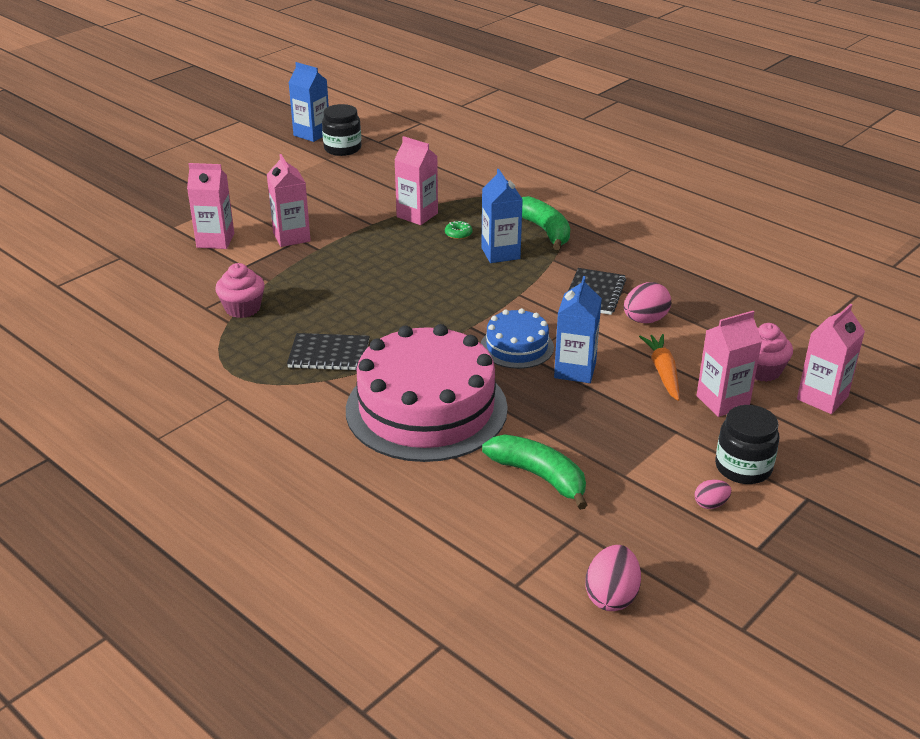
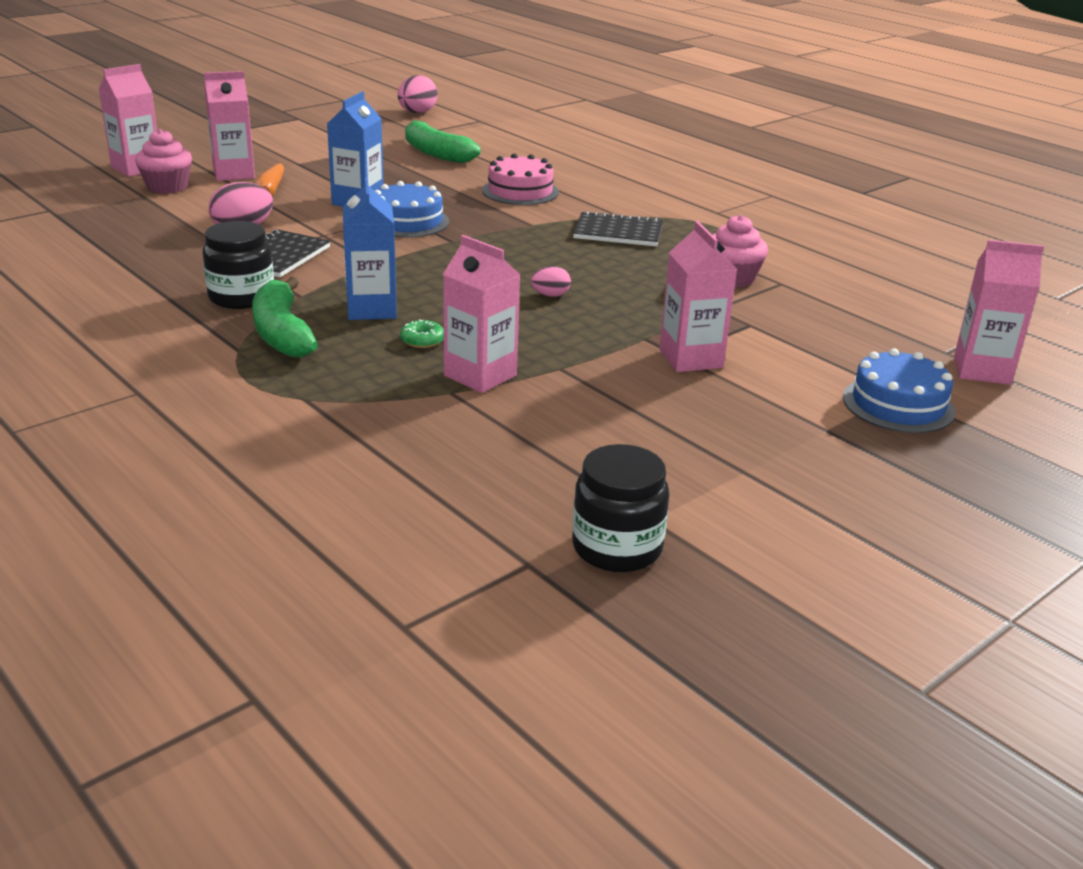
camera: 175 degrees left, 5 degrees down
pink carton [187,163,234,249] -> pink carton moved to [954,240,1044,385]
blue carton [288,62,329,142] -> none
pink cake [346,324,508,462] -> pink cake [482,153,559,205], size x0.49
pink egg [695,480,731,509] -> pink egg moved to [531,266,571,297]
black jar [715,405,779,484] -> black jar moved to [202,221,274,309]
none -> blue cake [843,349,955,433]

